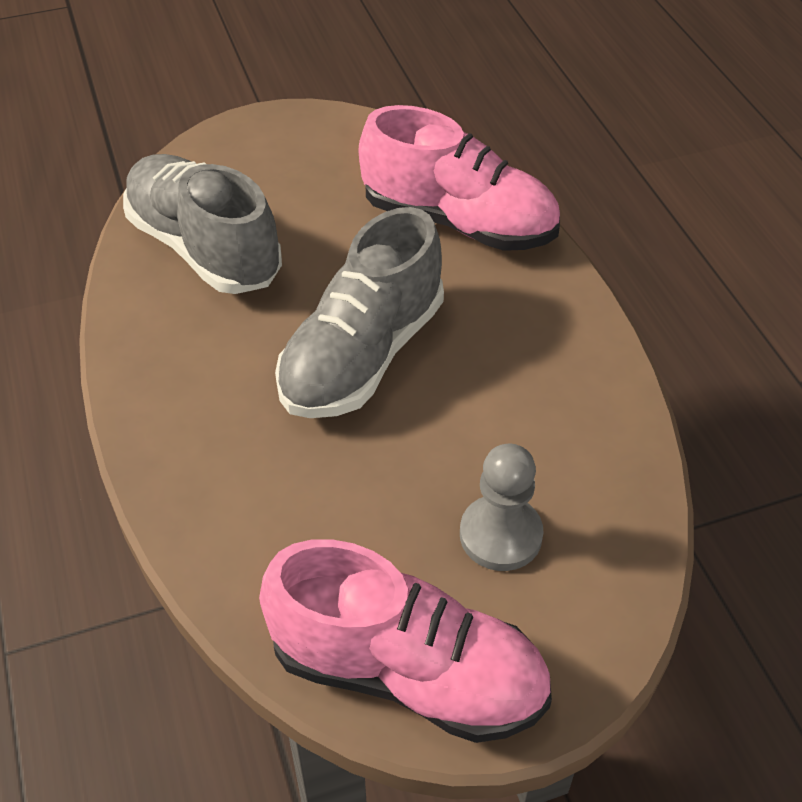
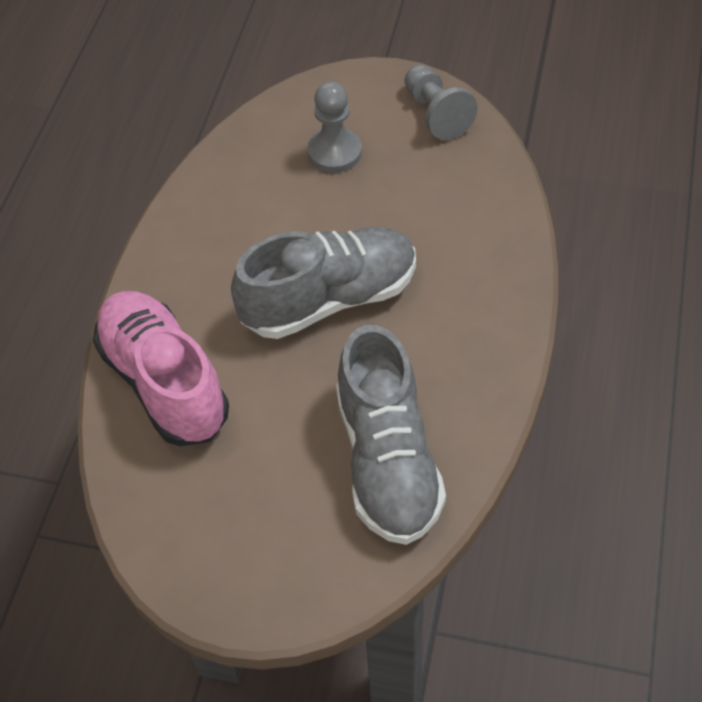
camera: 145 degrees left, 5 degrees up
pink shoe [259,539,552,743] -> grey pawn [405,64,478,140]

